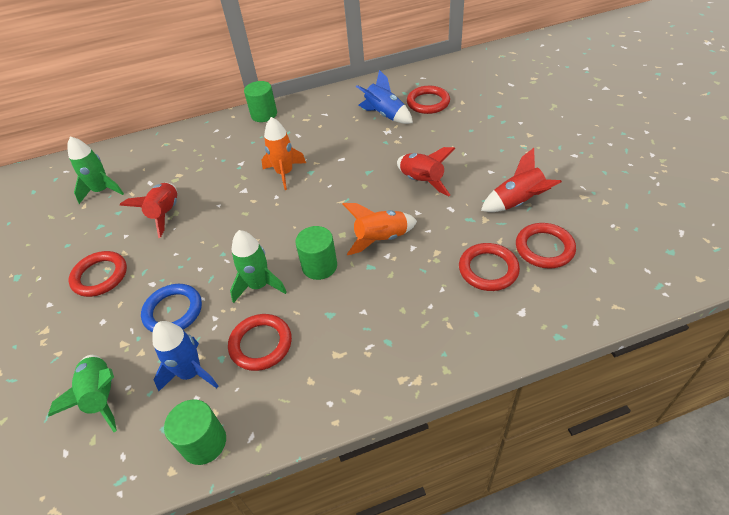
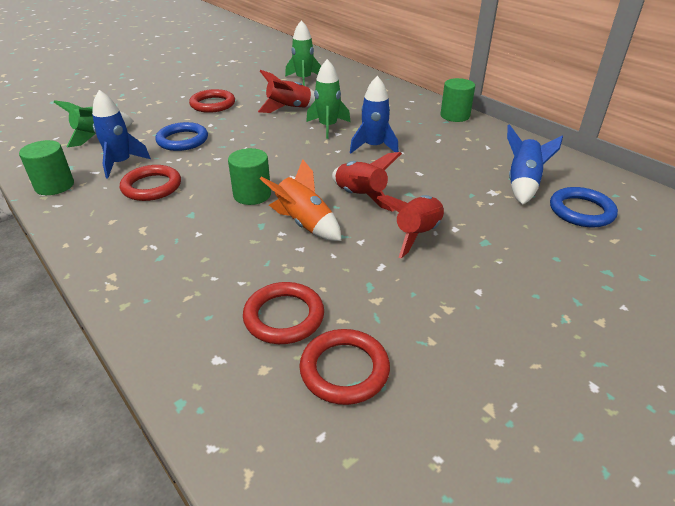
camera: 65 degrees right, 10 degrees down
green rocket [230,230,287,303] -> green rocket moved to [306,59,350,139]
orange rocket [262,117,306,190] -> blue rocket [350,76,399,154]
red ring [407,86,450,114] -> blue ring [550,187,618,227]
red rocket [481,148,562,212] -> red rocket moved to [332,152,402,212]

